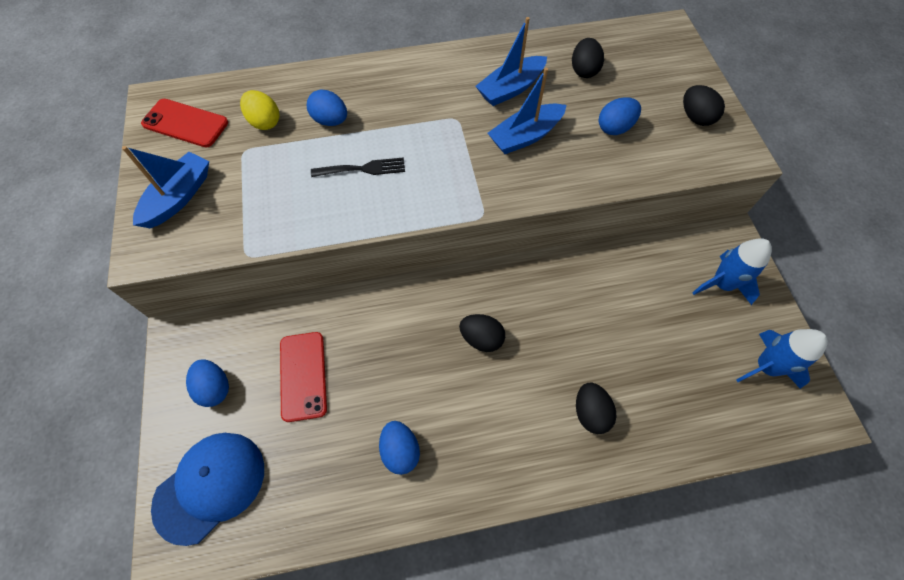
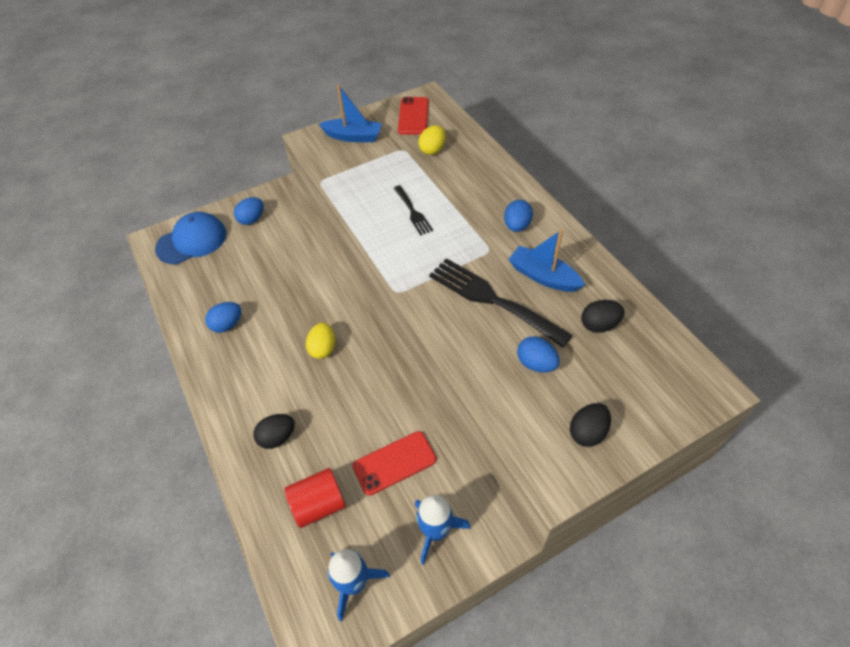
camera: 75 degrees right, 10 degrees down
blue cap [151,433,264,546] -> blue cap turned 60 degrees counterclockwise [155,212,226,264]
red phone [280,332,327,422] -> red phone moved to [353,431,437,496]
blue egg [307,90,347,126] -> blue egg moved to [504,200,533,232]
black egg [459,314,505,352] -> yellow egg [306,323,335,359]
blue boat [488,68,566,154] -> black fork [429,258,573,347]
none -> red cylinder [285,468,346,528]

